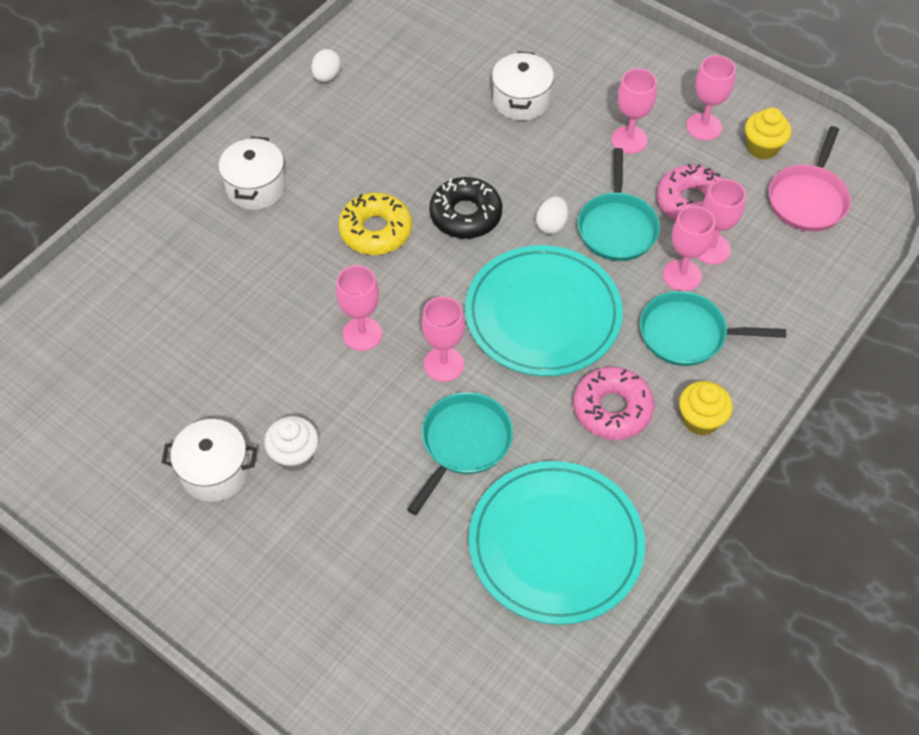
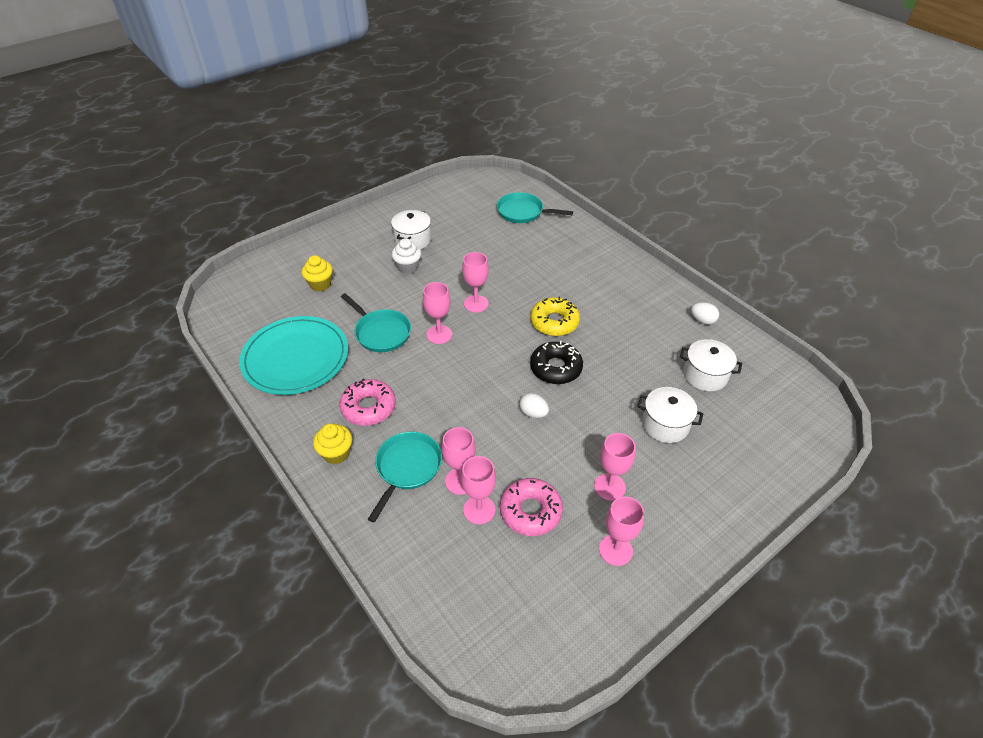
camera: 105 degrees right, 10 degrees down
white pot [219,136,286,210] -> white pot moved to [680,339,742,391]
turquoise plate [465,245,623,376] -> none
turquoise pan [577,148,660,261] -> turquoise pan moved to [497,192,573,223]
yellow cupcake [745,107,791,160] -> yellow cupcake moved to [302,255,333,292]
pink pan [769,126,851,231] -> none

